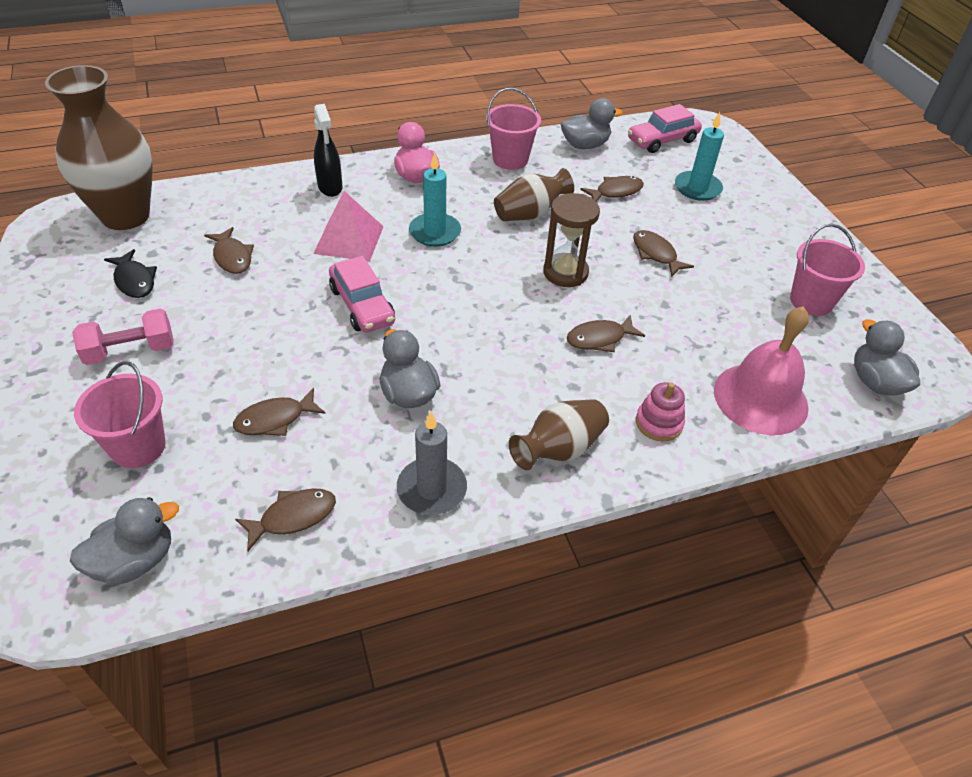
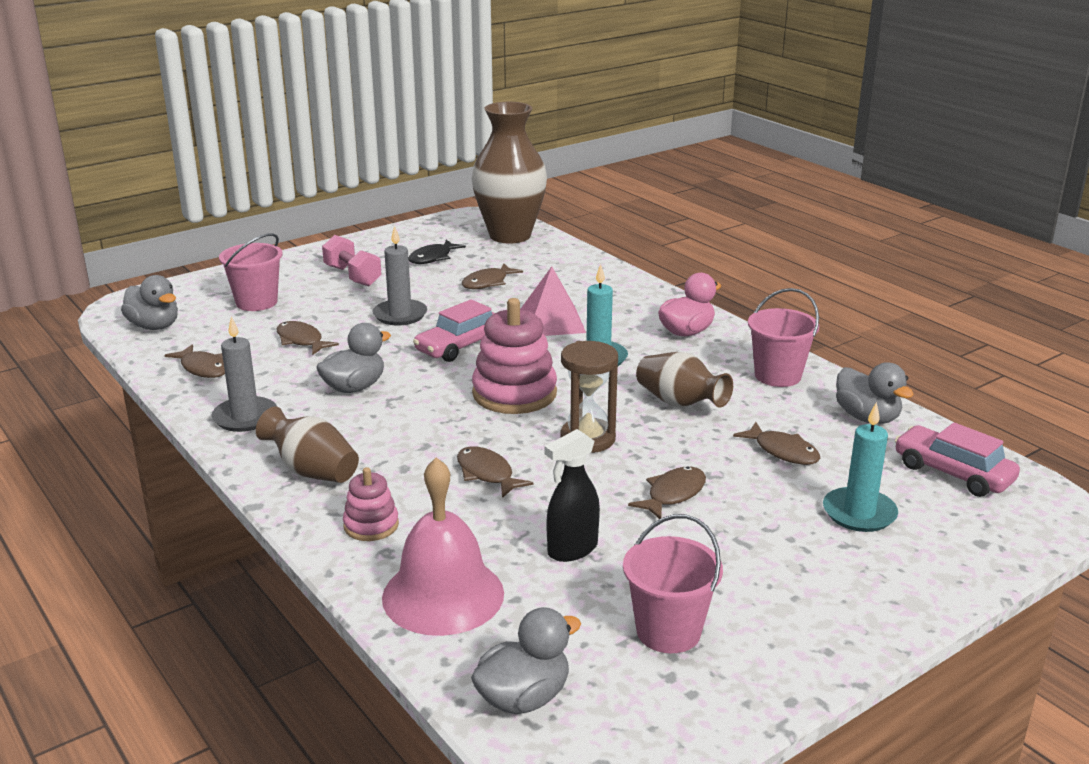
camera: 75 degrees right, 20 degrees down
black spray bottle [314,104,342,197] -> black spray bottle moved to [544,429,600,562]
none -> grey candle [372,226,427,325]
none -> pink stacking toy [472,298,557,414]

